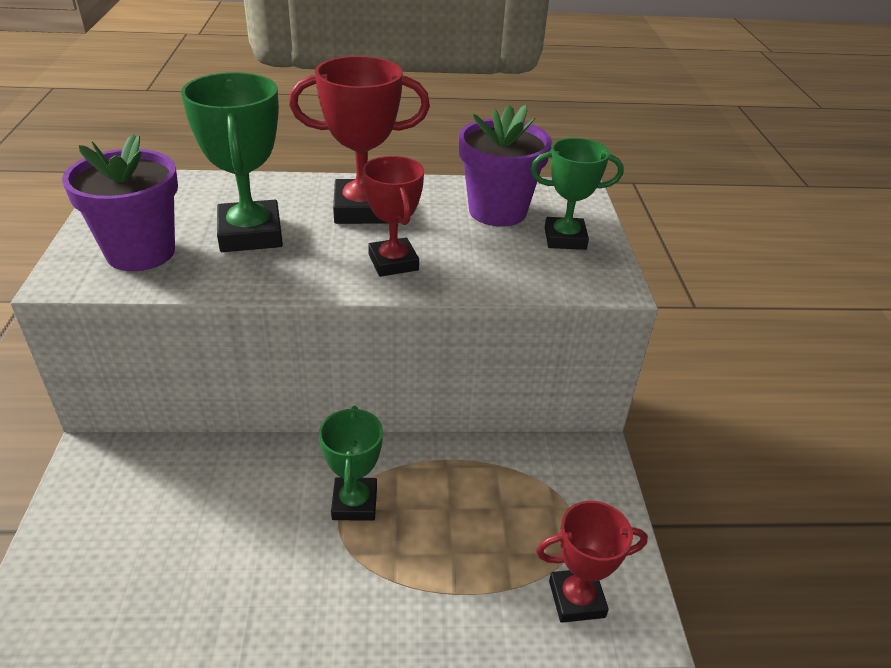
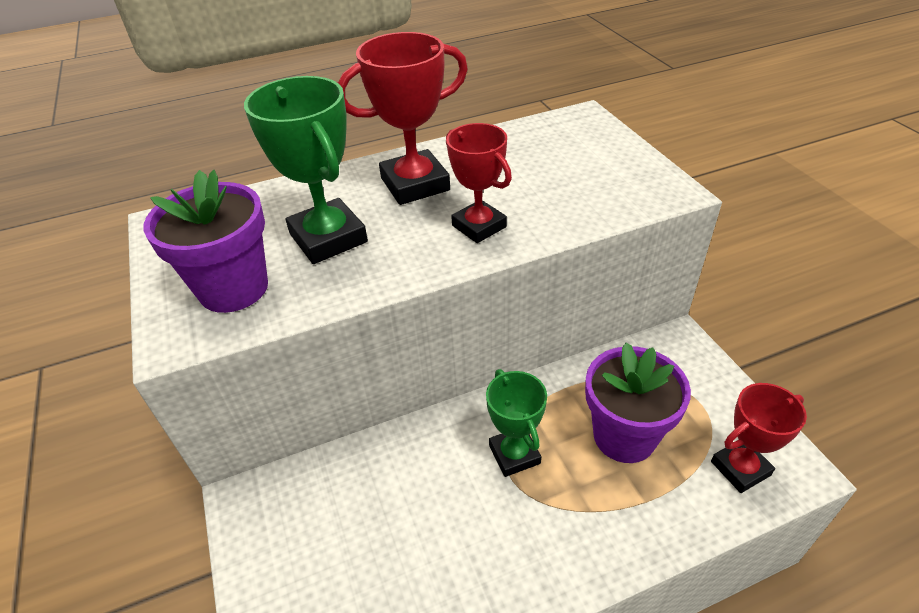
camera: 15 degrees left, 5 degrees up
purple flower pot [459,105,552,227] -> purple flower pot moved to [585,343,691,463]
green trophy [530,138,624,250] -> none

